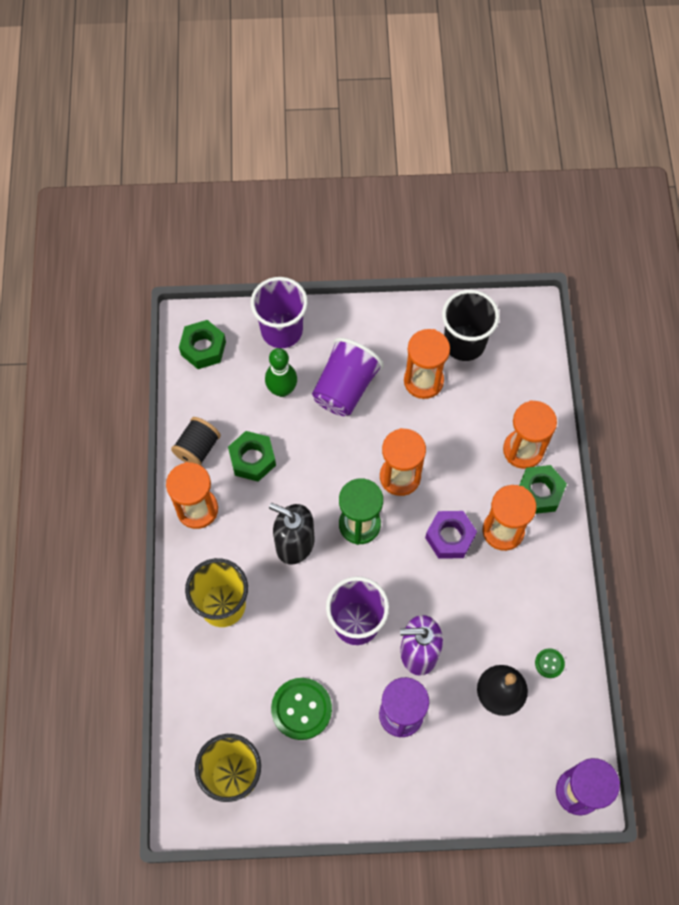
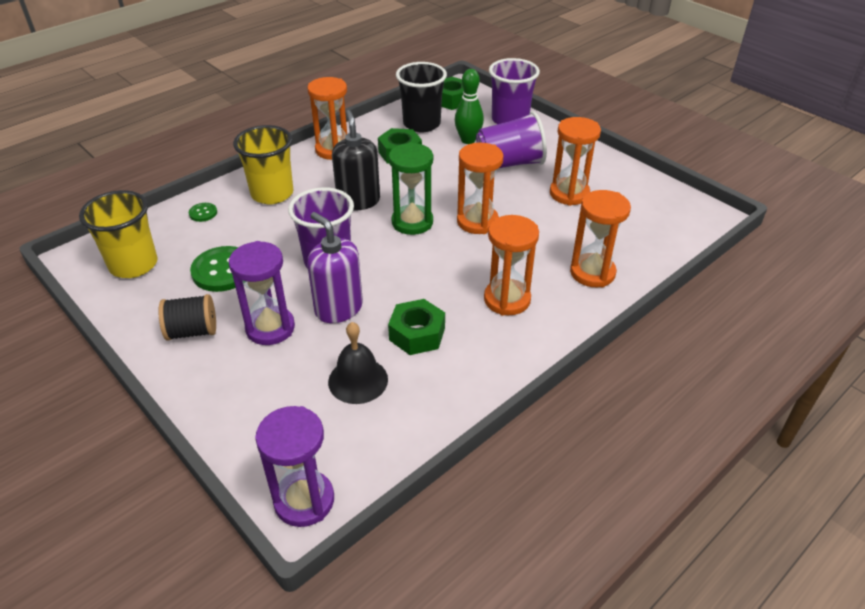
camera: 50 degrees right, 25 degrees down
black spool [171,417,221,465] -> black spool moved to [158,294,216,341]
purple nut [425,511,477,559] -> none
black cup [442,290,500,361] -> black cup moved to [396,62,447,132]
green nut [519,465,567,514] -> green nut moved to [388,299,445,355]
green button [535,648,565,678] -> green button moved to [189,203,217,222]

